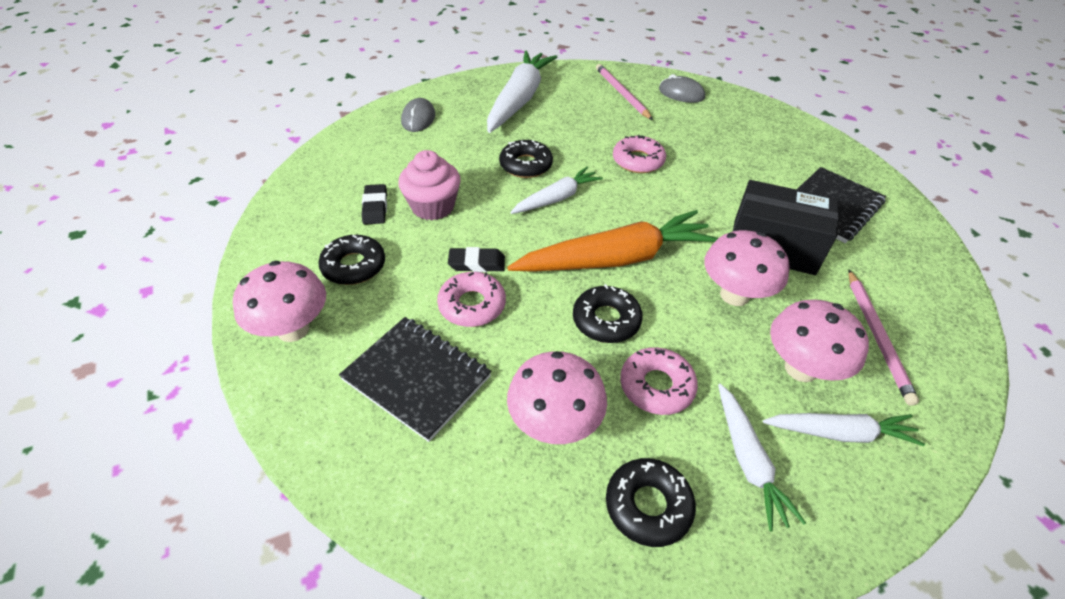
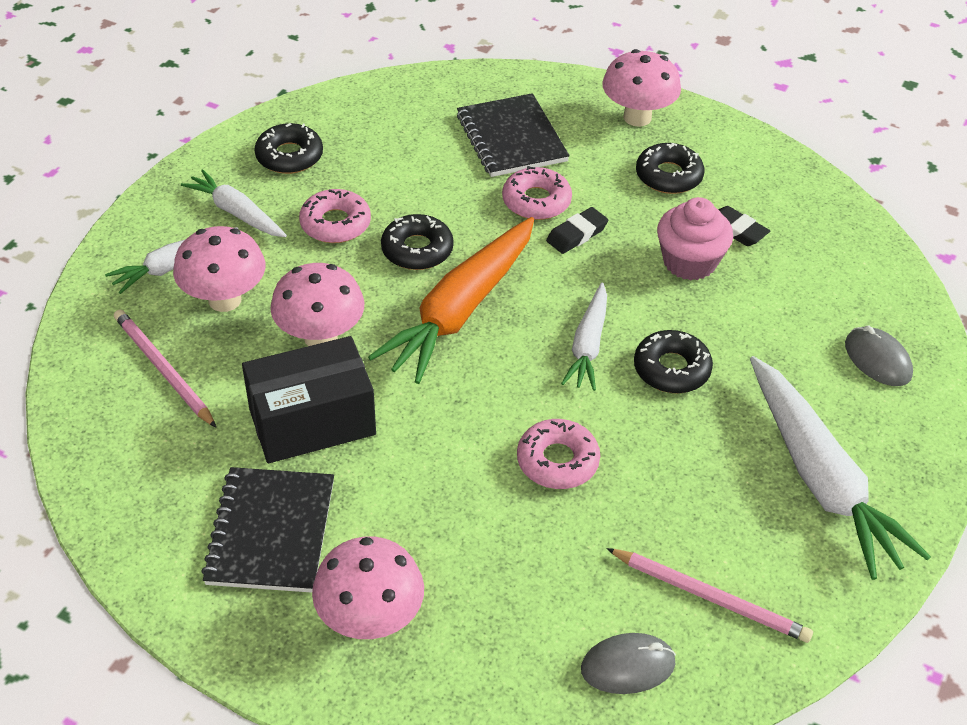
camera: 140 degrees right, 0 degrees up
black notebook [339,317,492,442] -> black notebook turned 75 degrees clockwise [457,93,570,177]
pink mushroom [507,351,607,444] -> pink mushroom moved to [312,537,424,639]

